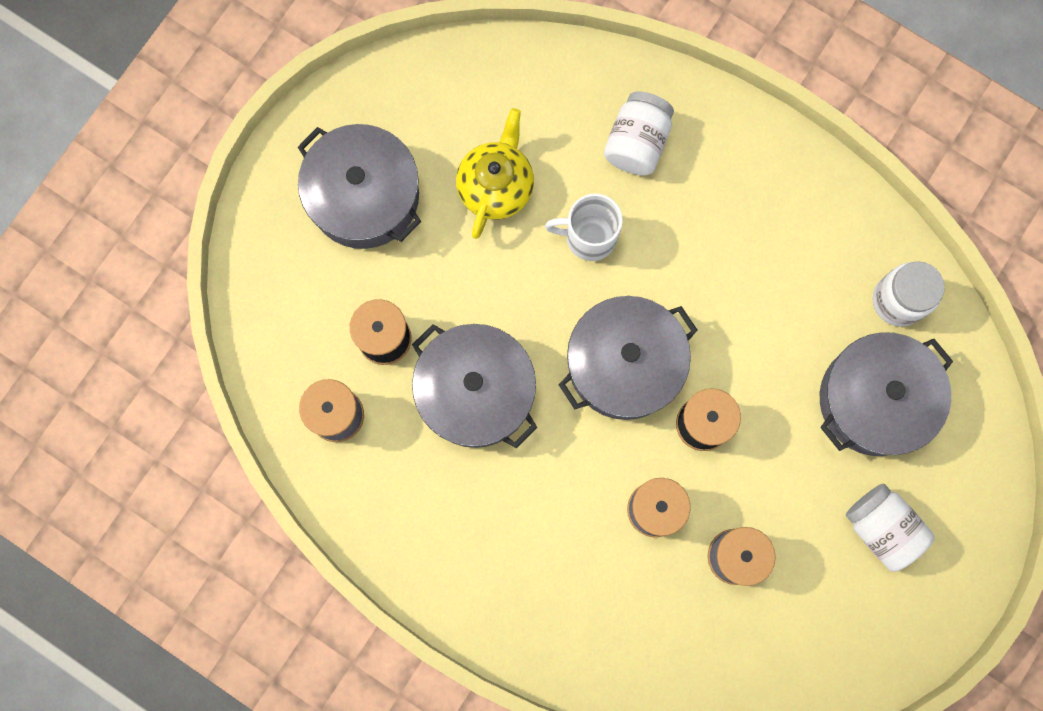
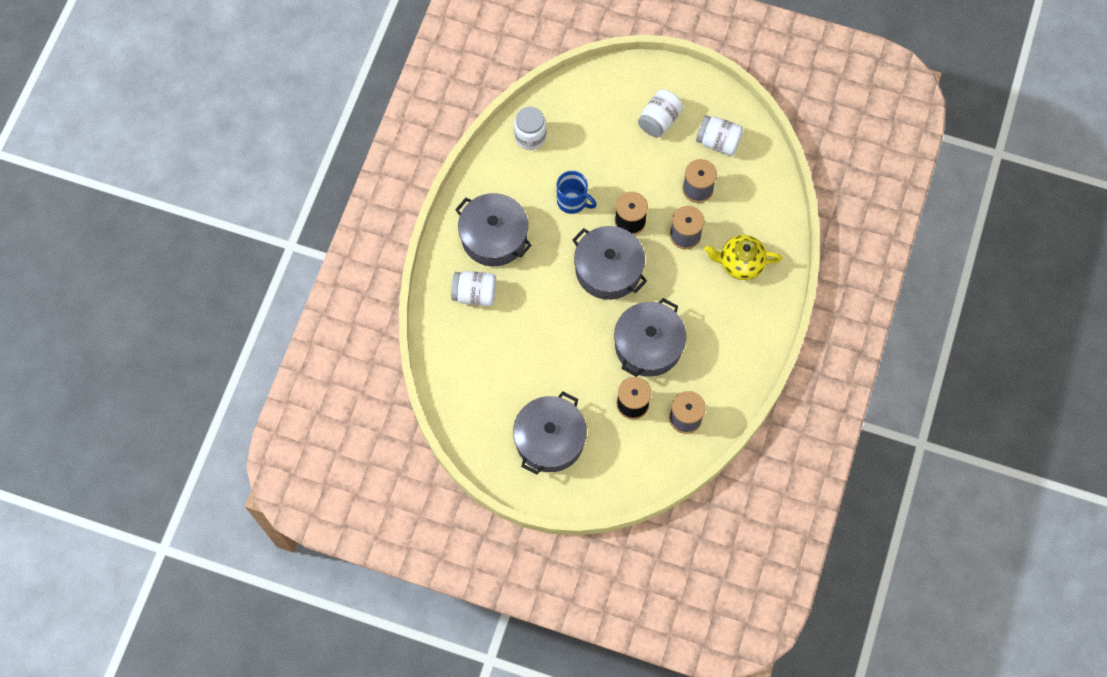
camera: 105 degrees left, 10 degrees down
yellow teapot [456,108,534,239] -> yellow teapot moved to [704,235,782,280]
white mug [545,193,623,261] -> none
grey pot [820,332,953,456] -> grey pot moved to [455,193,532,266]
none -> blue mug [557,171,597,214]
none -> white jar [696,115,743,156]

